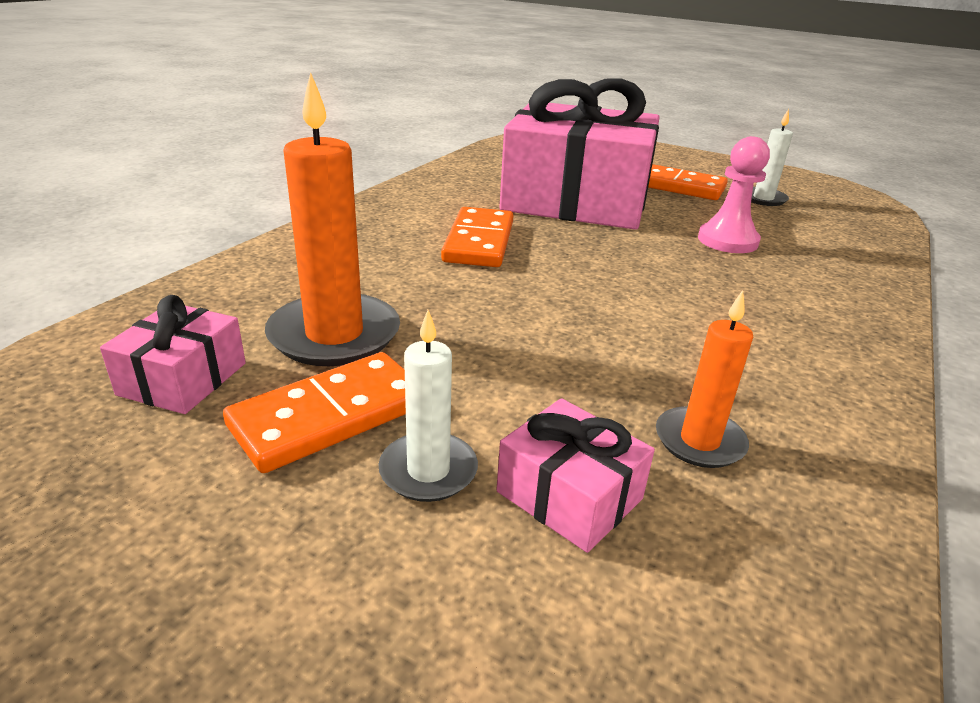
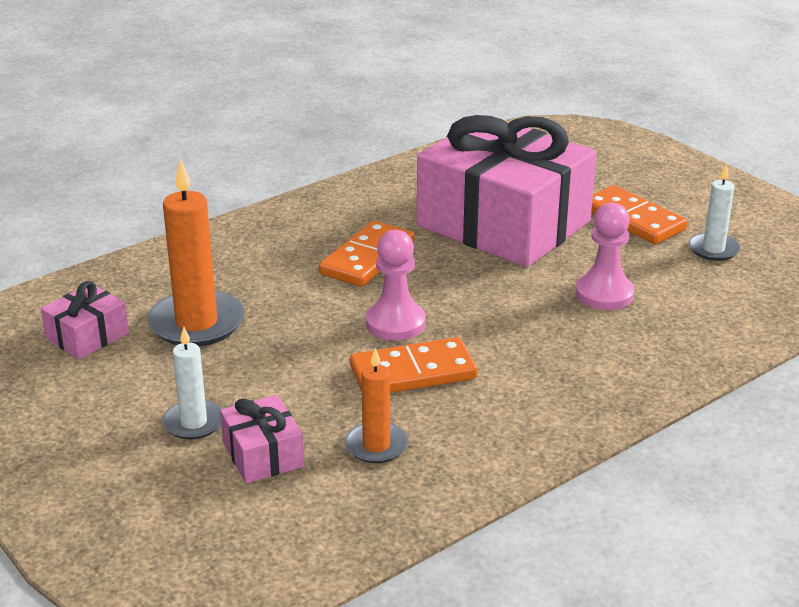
camera: 25 degrees right, 0 degrees up
orange domino [223,352,406,473] -> orange domino moved to [350,337,478,393]
none -> pink pawn [366,230,426,340]

